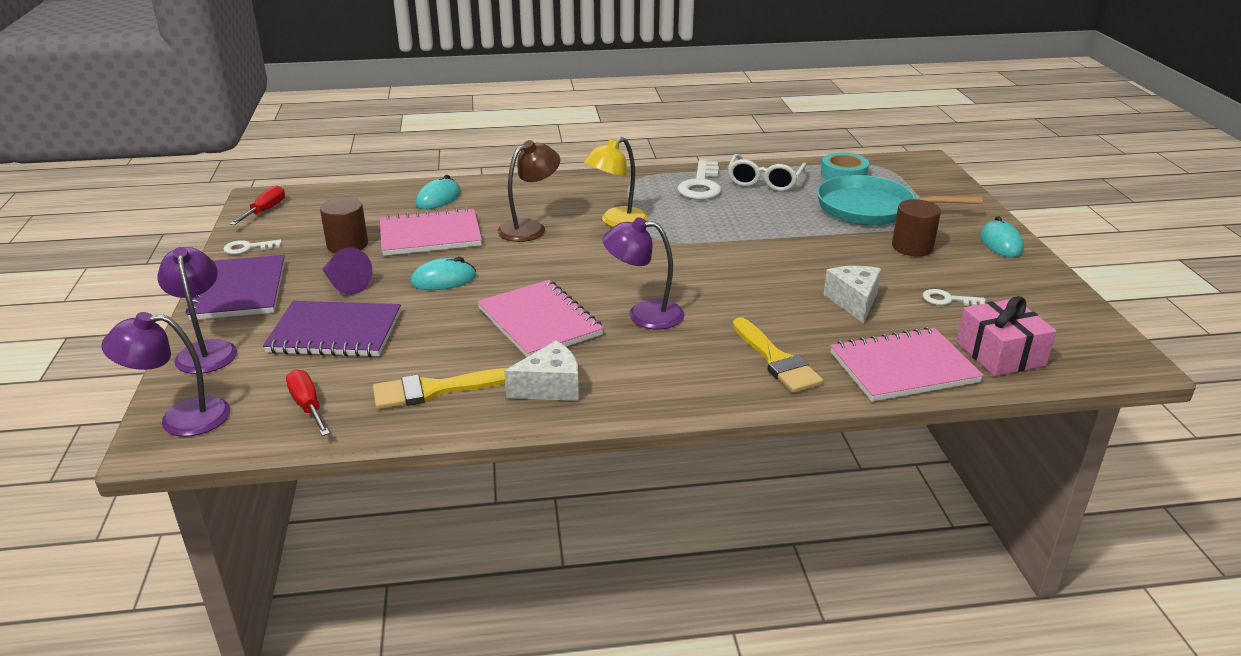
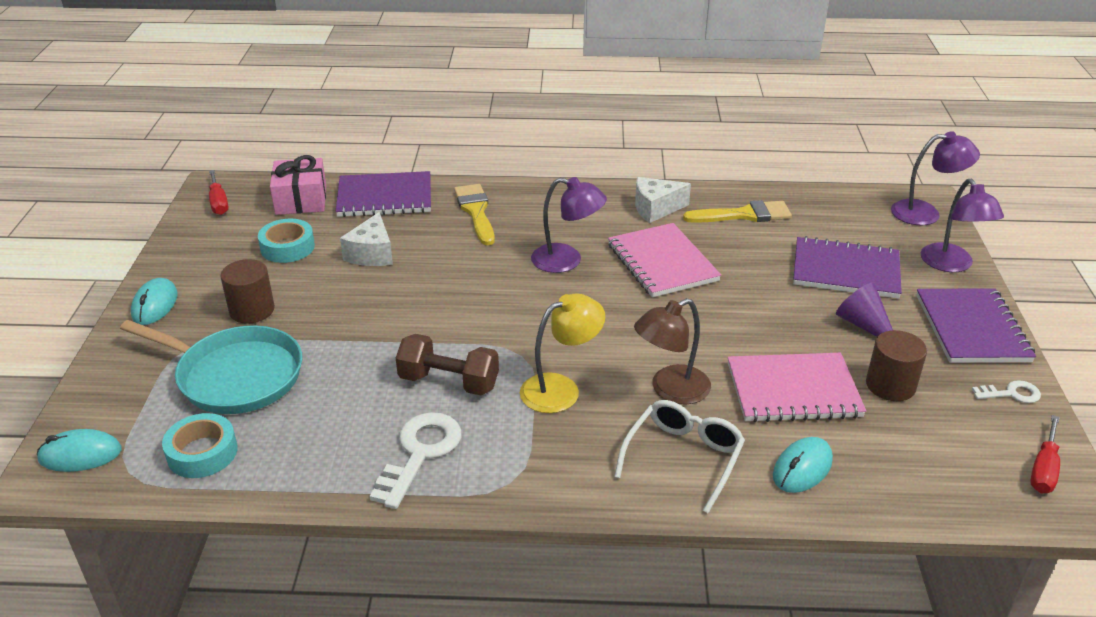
camera: 170 degrees left, 5 degrees up
red screwdriver [286,369,330,436] -> red screwdriver moved to [209,170,229,215]
turquoise mouse [410,257,476,290] -> turquoise mouse moved to [37,429,122,472]
white glasses [728,154,807,191] -> white glasses moved to [614,400,745,513]
pink notebook [830,327,984,402] -> purple notebook [335,171,431,217]
white key [923,289,986,306] -> turquoise tape [258,219,315,263]
none -> brown dumbbell [396,334,499,395]

